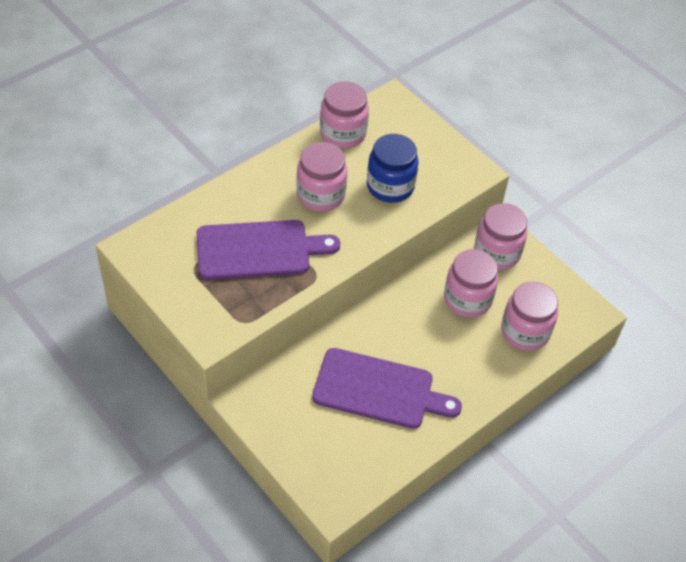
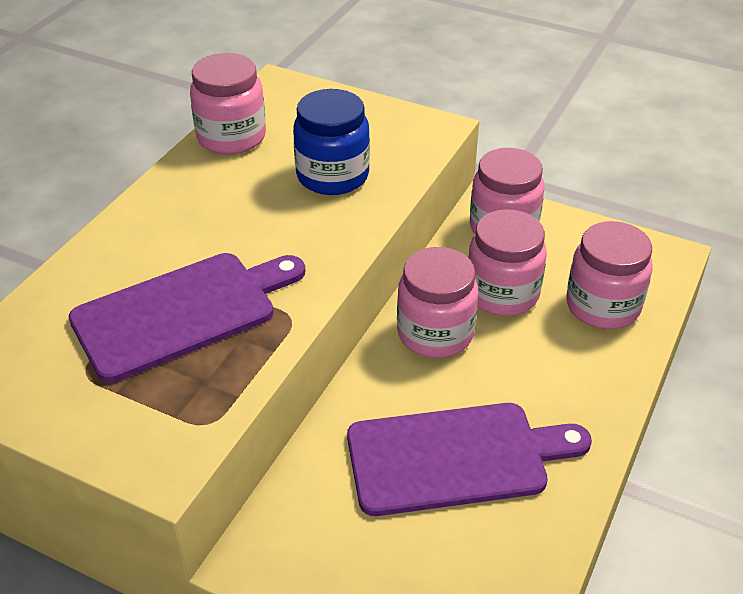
camera: 20 degrees left, 10 degrees down
pink jar [296,142,347,212] -> pink jar moved to [397,247,478,358]

